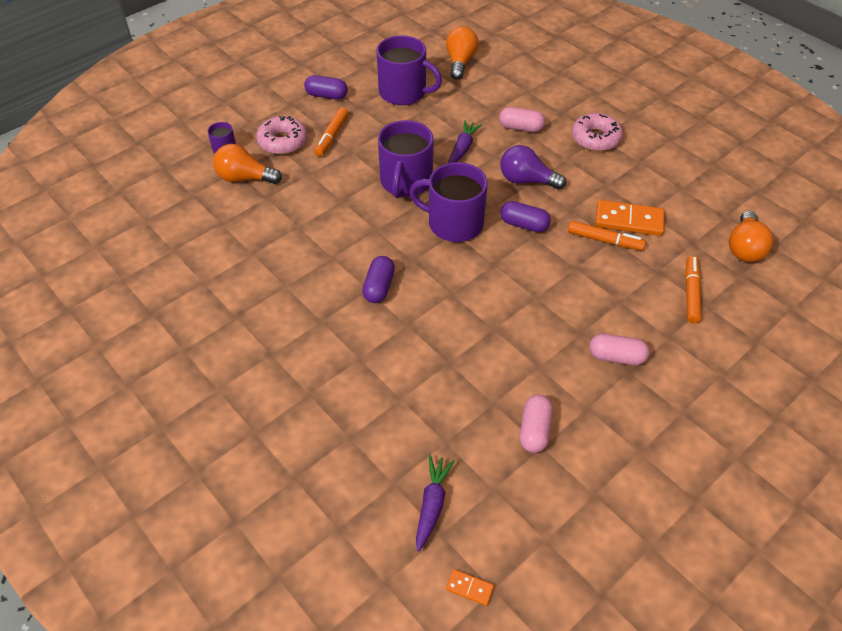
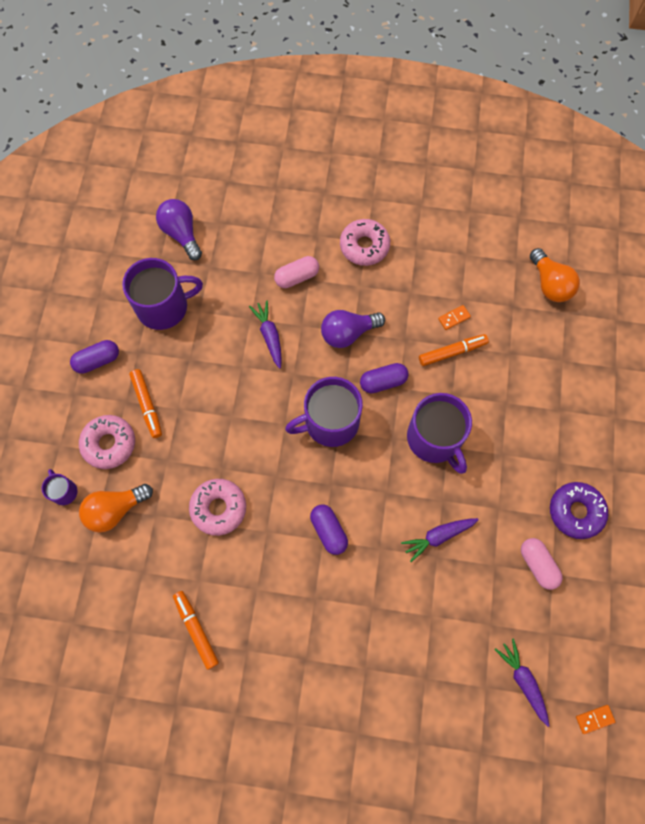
camera: 40 degrees left, 20 degrees up
purple mug [378,120,434,198] -> purple mug moved to [407,393,472,474]
orange light bulb [446,26,479,80] -> purple light bulb [156,199,202,260]
pink capsule [589,334,649,365] -> none
orange domino [595,200,665,236] -> orange domino [438,305,471,330], size x0.47
orange marker [685,256,702,323] -> orange marker moved to [173,591,219,670]
none -> pink donut [189,479,246,536]
none -> purple carrot [401,518,479,562]
none -> purple donut [550,482,608,539]

